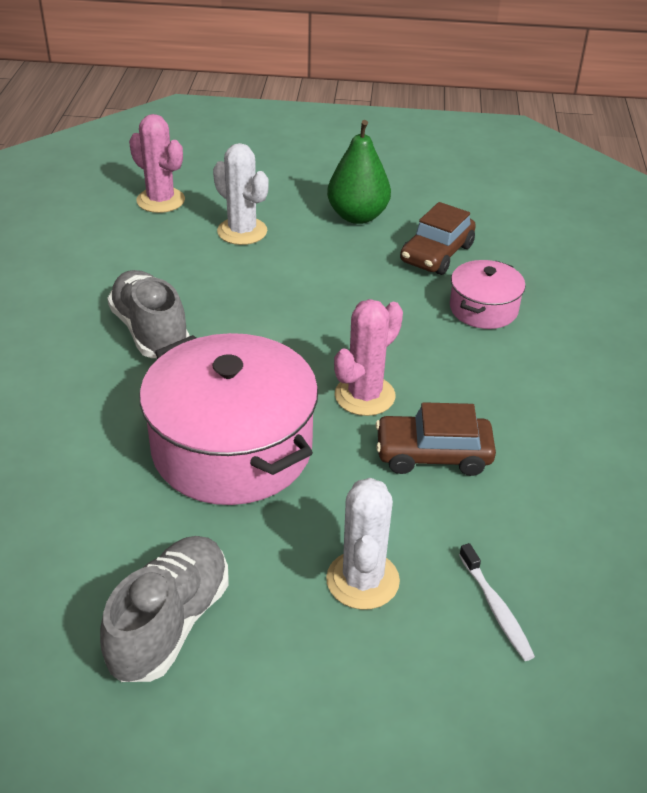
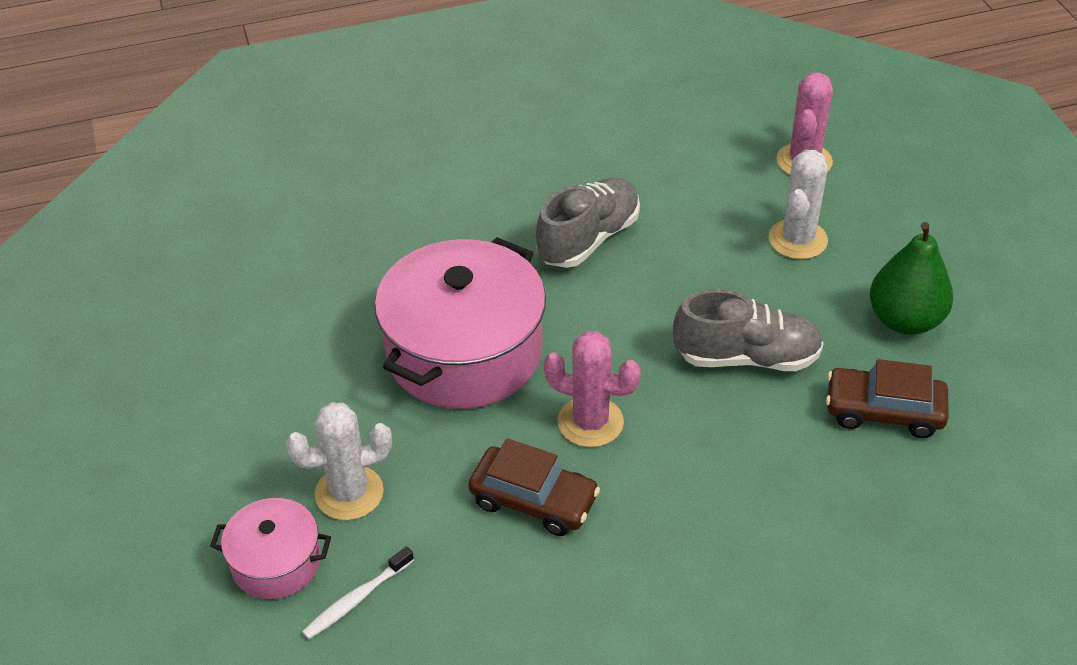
camera: 70 degrees right, 5 degrees up
grey shoe [100,536,229,682] -> grey shoe moved to [673,289,824,371]
brown car [376,402,496,476] -> brown car turned 135 degrees clockwise [468,438,600,536]
pink pot [450,260,525,329] -> pink pot moved to [210,498,331,599]

